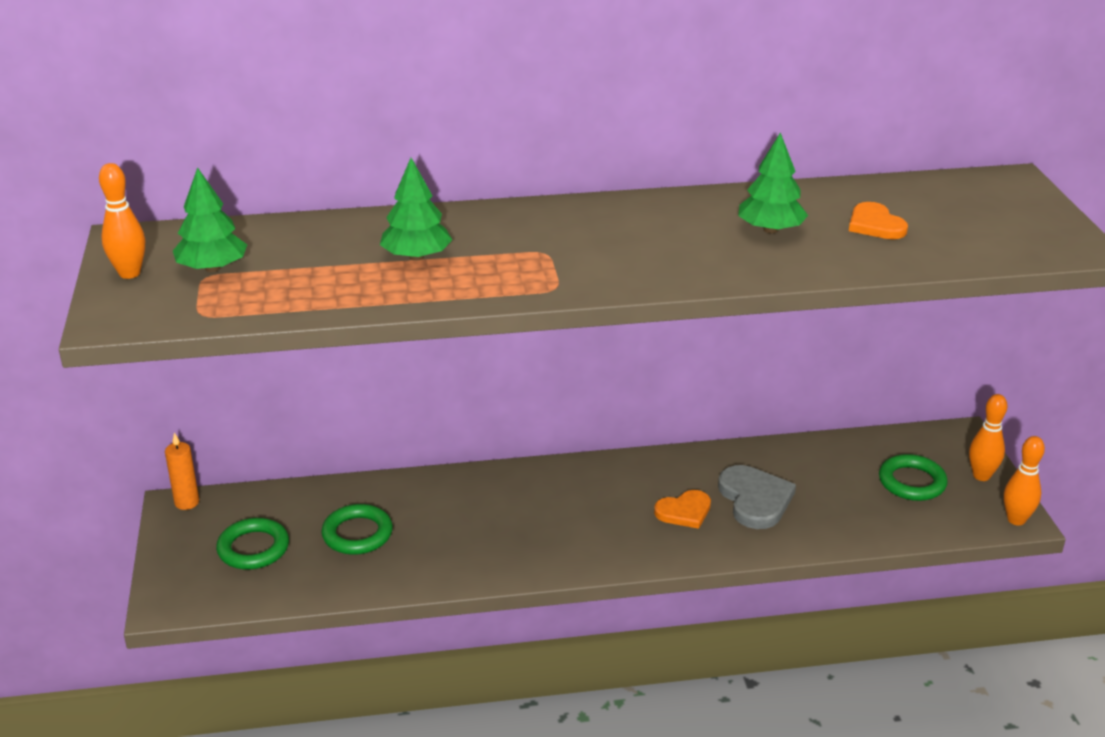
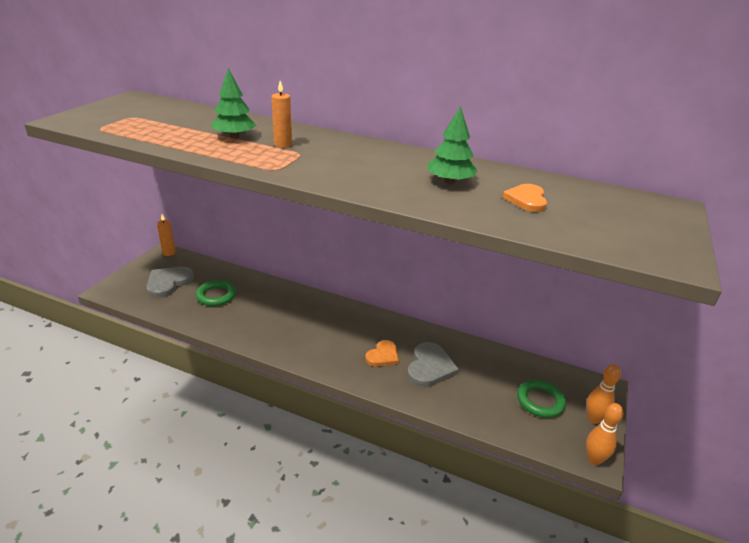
camera: 30 degrees right, 0 degrees up
orange bowling pin [99,163,145,279] -> none
green tree [173,167,247,272] -> none
green ring [216,518,289,570] -> grey heart [146,266,194,298]
orange heart [654,490,711,529] -> orange heart turned 60 degrees counterclockwise [365,340,398,366]
none -> orange candle [272,81,292,148]

